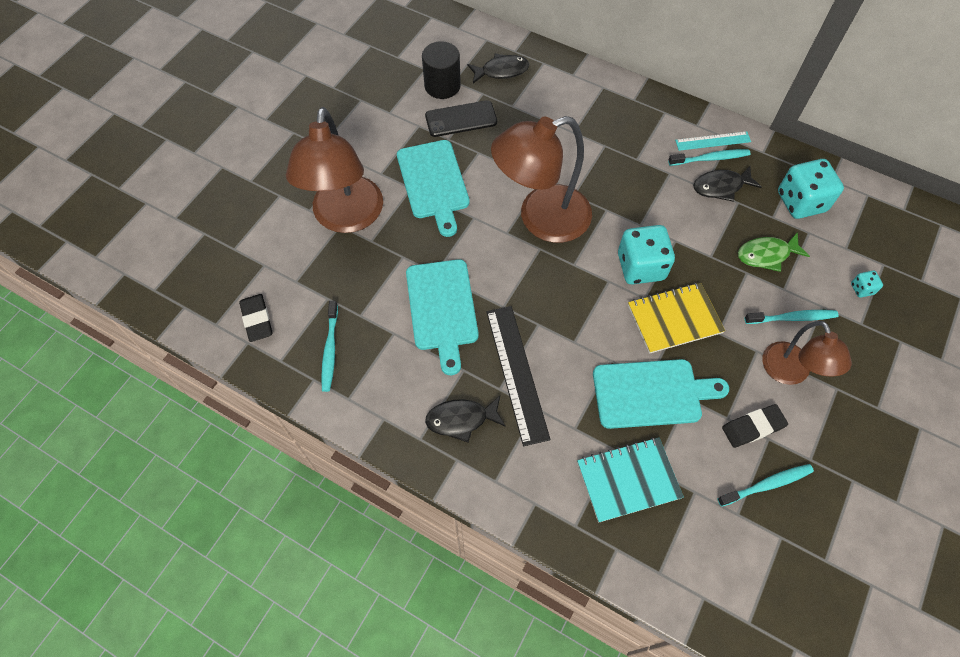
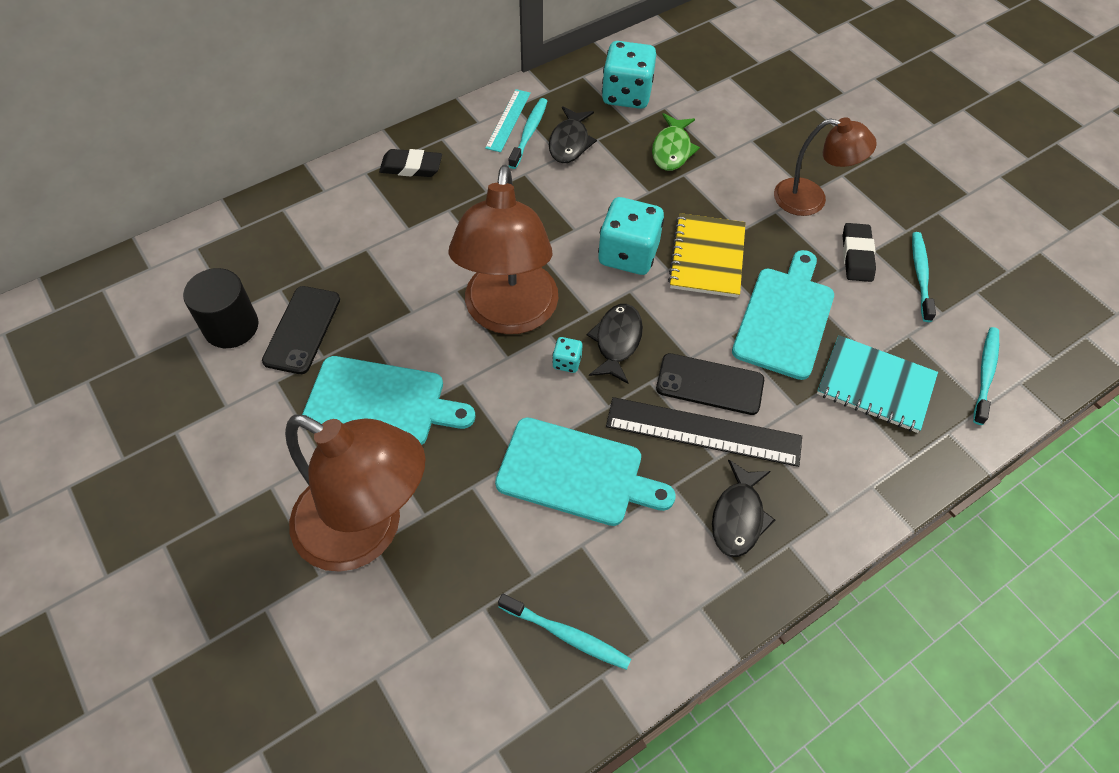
camera: 65 degrees left, 5 degrees down
black eraser [239,294,273,342] -> black eraser moved to [379,149,442,177]
black fish [467,53,529,84] -> black fish moved to [587,304,643,384]
turquoise notebook [577,437,684,523] -> turquoise notebook turned 75 degrees counterclockwise [817,335,938,433]
turquoise toothbrush [744,310,839,324] -> turquoise toothbrush moved to [973,327,999,425]
turquoise dice [851,271,883,298] -> turquoise dice moved to [552,337,582,373]
none -> black phone [656,353,764,415]

